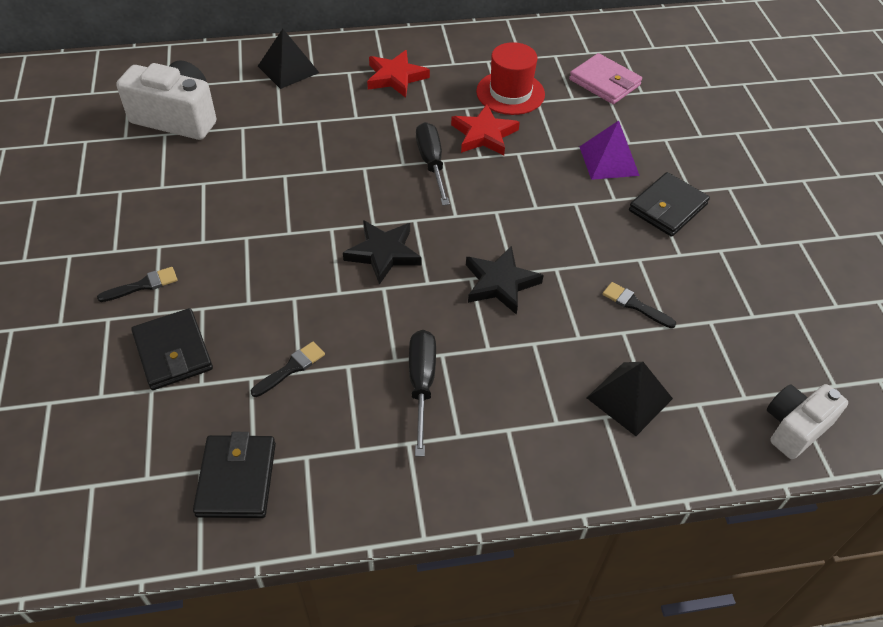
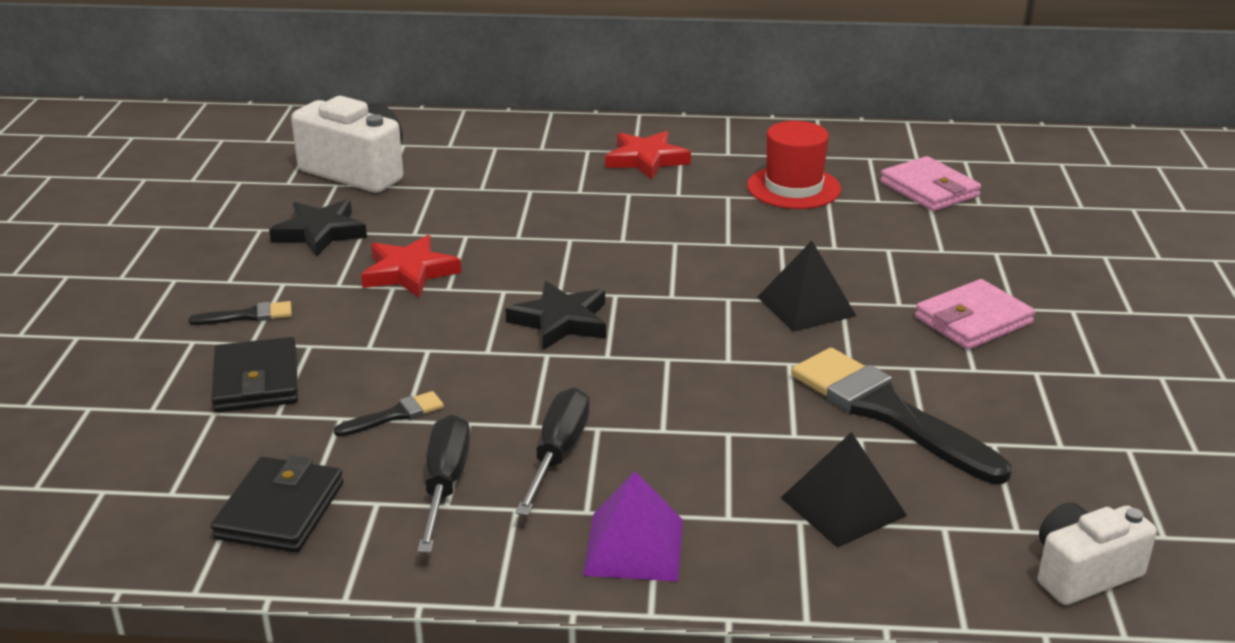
camera: 15 degrees right, 20 degrees down
black pyramid [258,29,319,89] -> black pyramid moved to [757,241,856,332]
black screwdriver [416,122,450,206] -> black screwdriver moved to [417,414,470,553]
red star [451,104,520,156] -> red star moved to [361,235,461,298]
black star [466,246,544,315] -> black star moved to [269,199,367,257]
purple pyramid [579,120,640,180] -> purple pyramid moved to [583,471,683,582]
black brush [603,282,676,328] -> black brush [791,348,1012,484], size x2.26
black wallet [629,172,710,237] -> pink wallet [915,279,1035,350]

